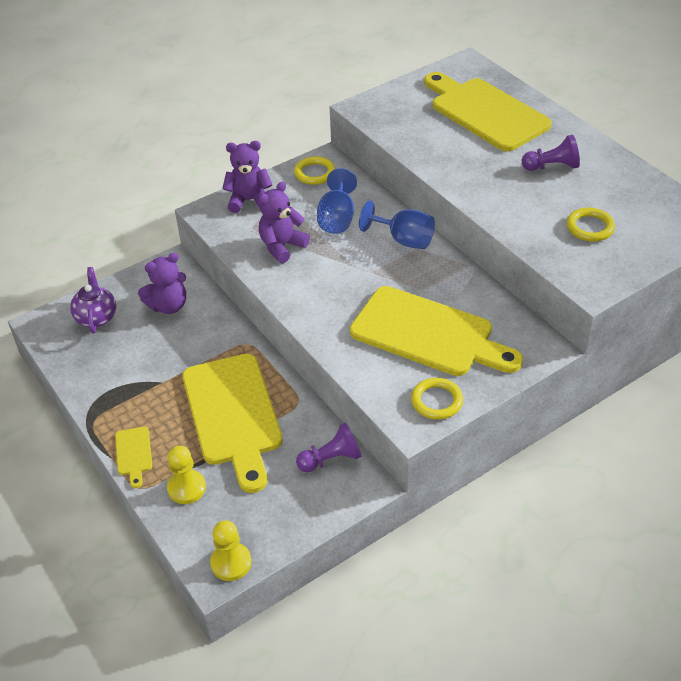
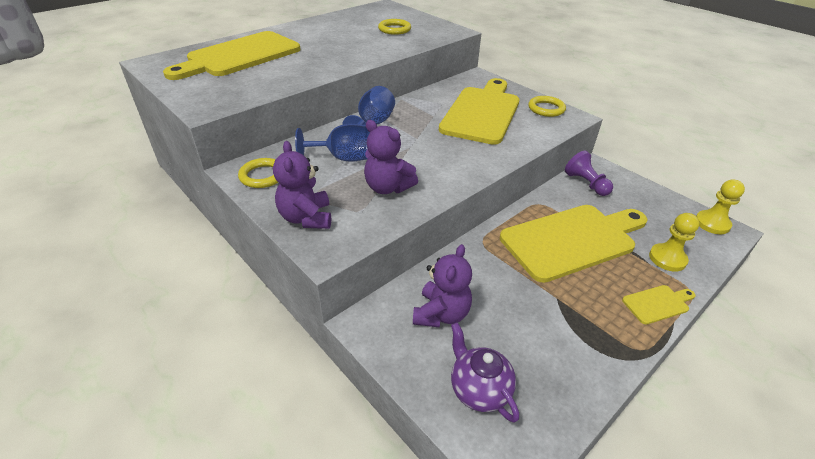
camera: 100 degrees left, 5 degrees down
purple teapot [70,267,116,333] -> purple teapot turned 75 degrees clockwise [451,322,519,423]
purple teddy bear [138,253,186,314] -> purple teddy bear turned 60 degrees clockwise [413,244,472,327]
purple pawn [522,135,580,171] -> none

